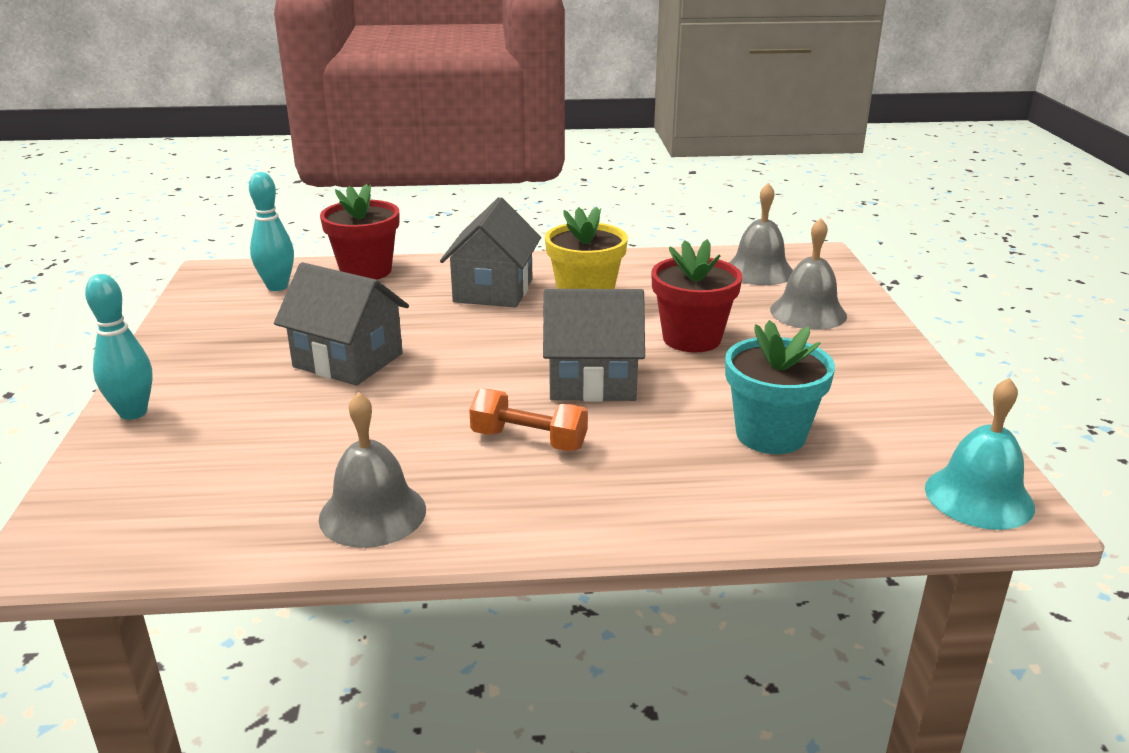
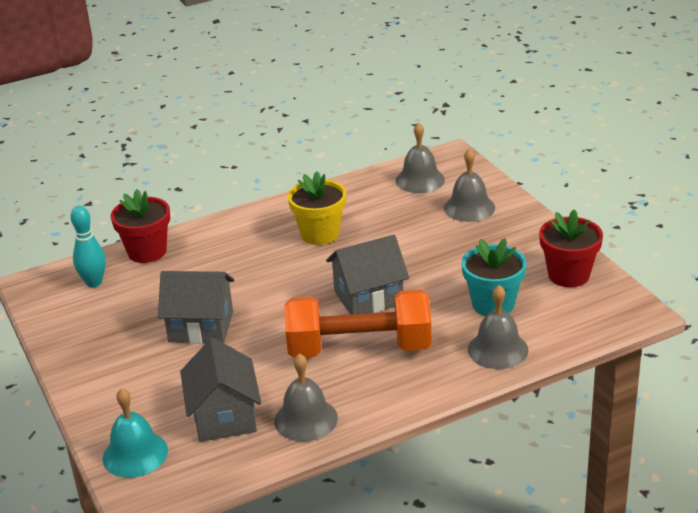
camera: 20 degrees left, 5 degrees up
turquoise bowling pin [85,274,153,420] -> none
grey house [440,197,541,307] -> grey house moved to [180,338,261,442]
orange dumbbell [469,389,588,451] -> orange dumbbell [285,289,432,358], size x2.03
red flower pot [651,239,742,352] -> red flower pot moved to [539,210,603,287]
turquoise bell [925,378,1035,530] -> turquoise bell moved to [103,388,168,478]
none -> grey bell [468,285,528,369]

